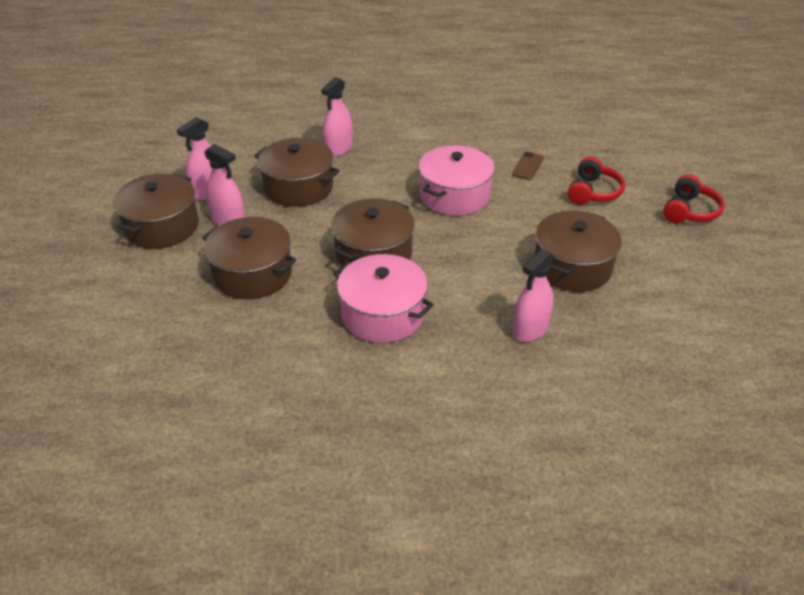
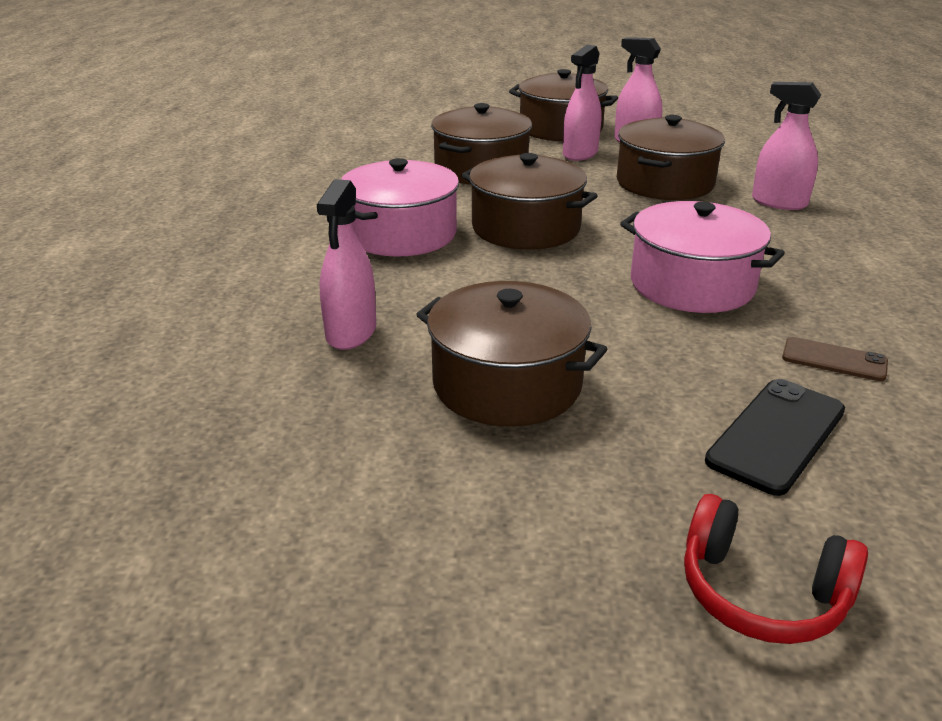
camera: 90 degrees right, 10 degrees down
pink spray bottle [513,249,554,342] -> pink spray bottle turned 120 degrees counterclockwise [317,179,376,350]
red headphones [568,157,625,205] -> black phone [705,379,845,496]

